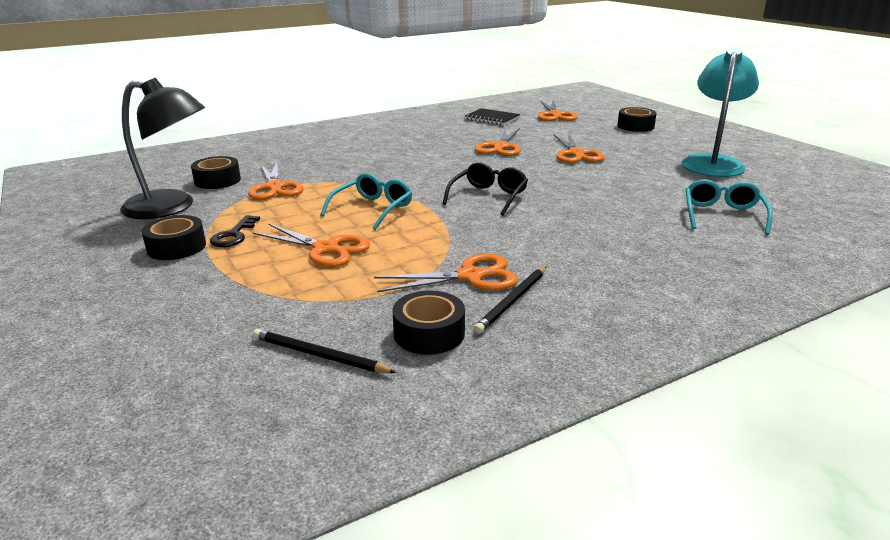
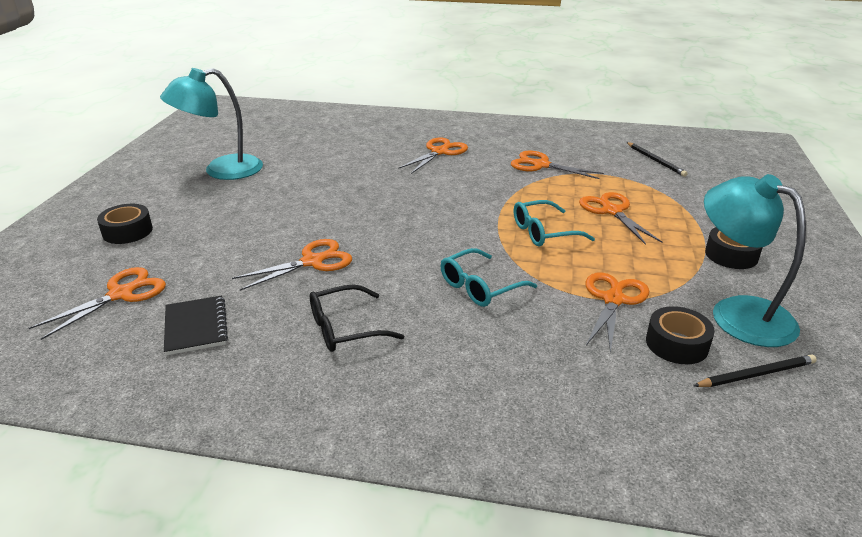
camera: 140 degrees left, 5 degrees up
black lamp [120,78,205,219] -> turquoise lamp [704,174,806,347]
black key [210,215,260,247] -> none
black tape [393,290,465,355] -> none
black glasses [442,163,528,216] -> black glasses moved to [310,284,404,352]
black pencil [473,266,546,334] -> black pencil moved to [693,355,817,387]
orange scissors [554,132,605,163] -> orange scissors moved to [398,137,468,174]
turquoise glasses [686,179,773,235] -> turquoise glasses moved to [440,248,537,307]

